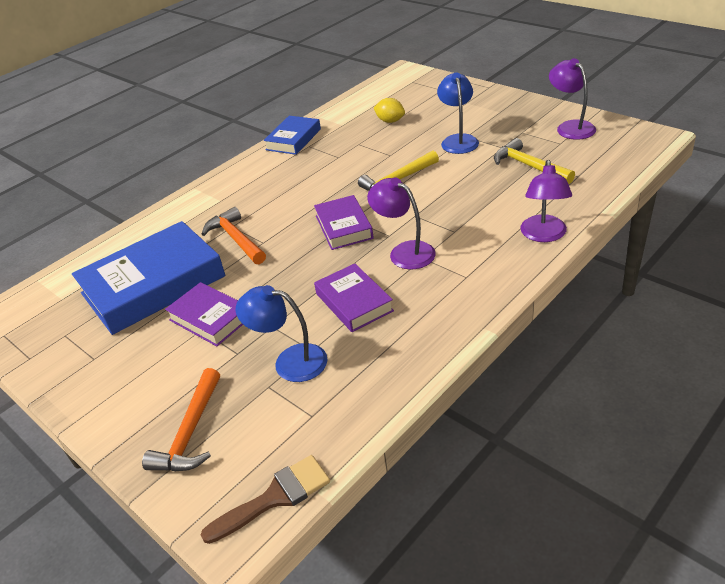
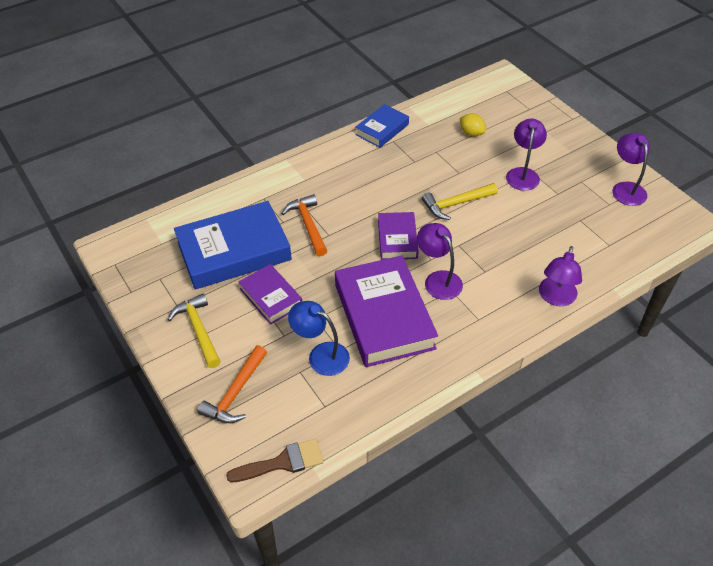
camera: 10 degrees right, 10 degrees up
purple book [314,263,394,332] -> purple book [335,255,438,367], size x1.84
blue lamp [437,72,479,154] -> purple lamp [506,119,547,191]
yellow hammer [494,138,575,184] -> yellow hammer moved to [168,293,221,368]

